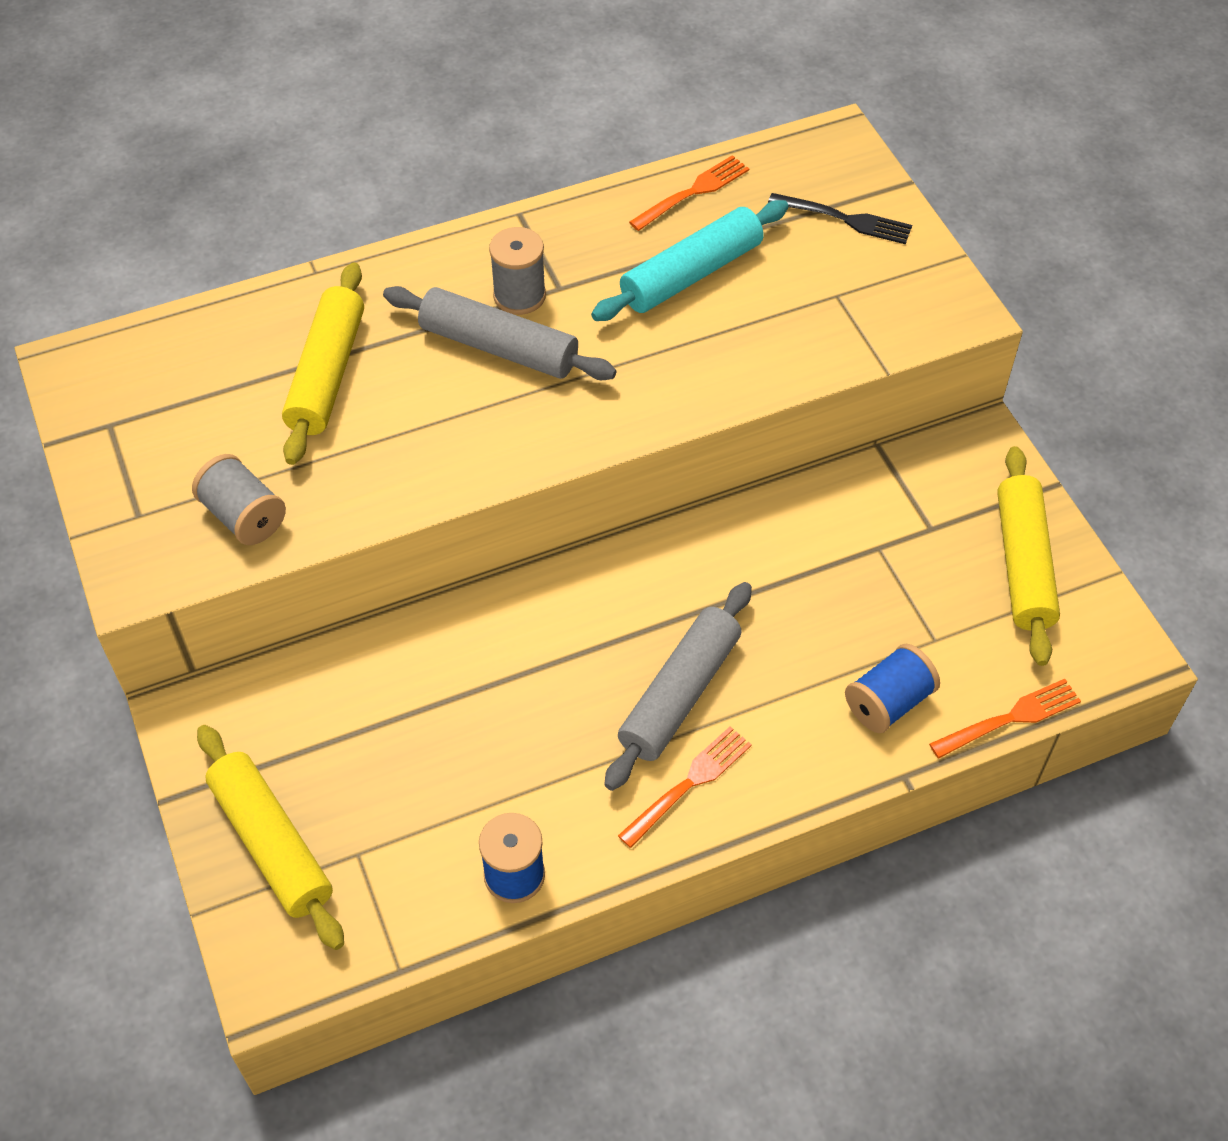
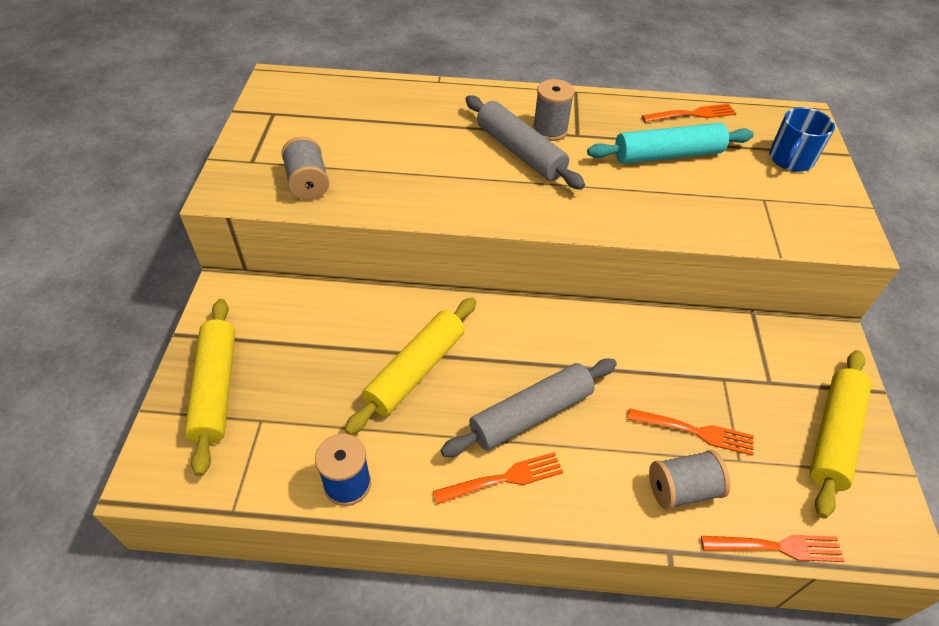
camera: 25 degrees right, 5 degrees down
yellow rolling pin [282,262,364,465] -> yellow rolling pin moved to [345,297,476,435]
black fork [768,193,912,244] -> blue mug [769,107,835,172]
blue spool [845,644,940,733] -> grey spool [649,450,731,510]
none -> orange fork [627,408,754,456]

